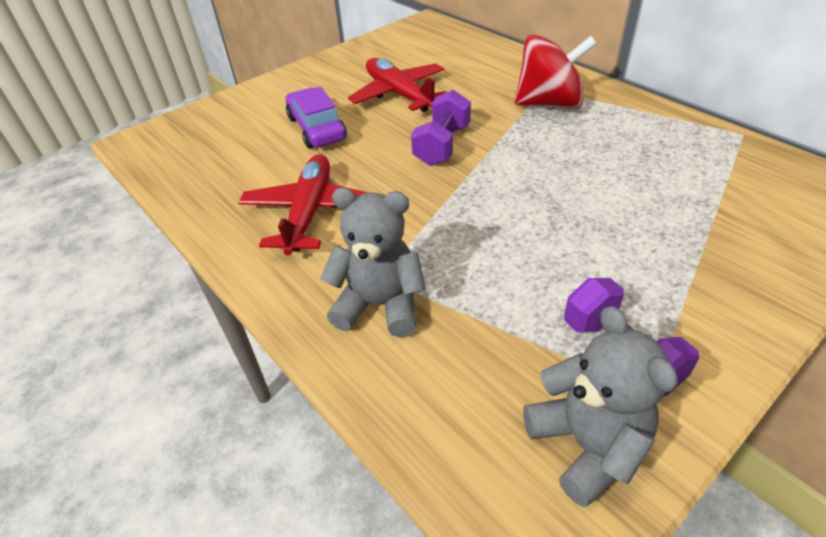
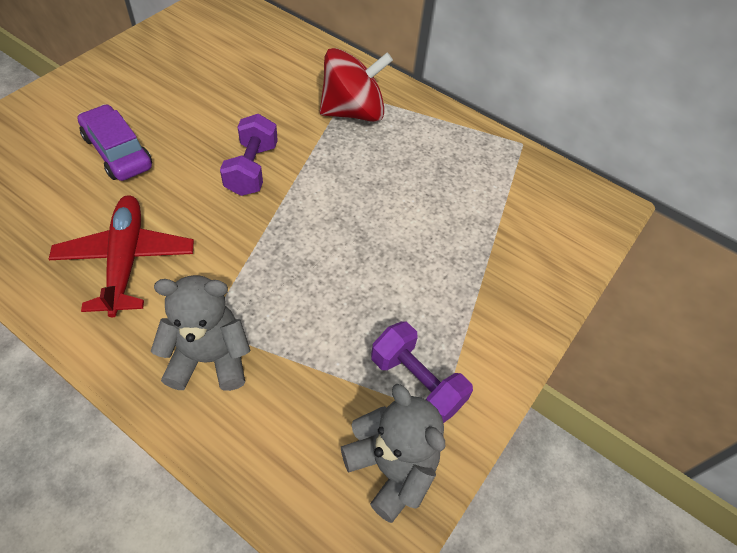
camera: 20 degrees left, 10 degrees up
red plane [348,58,446,112] -> none

